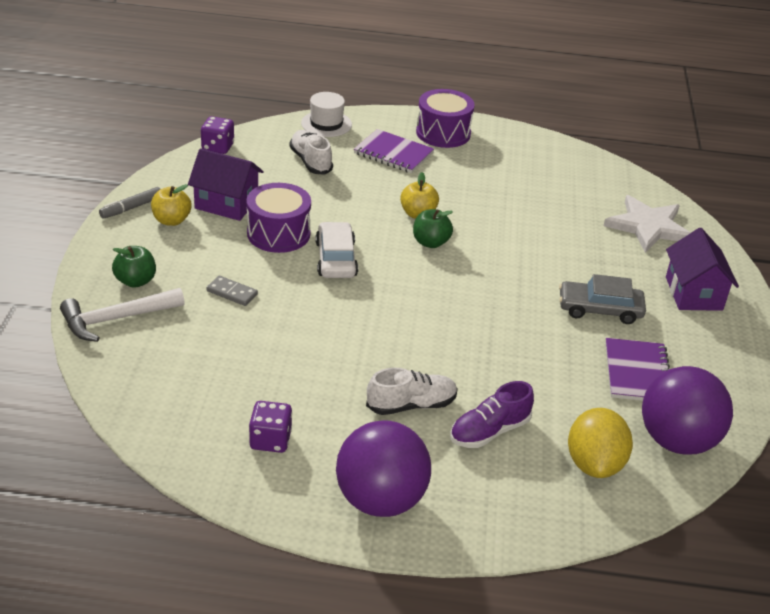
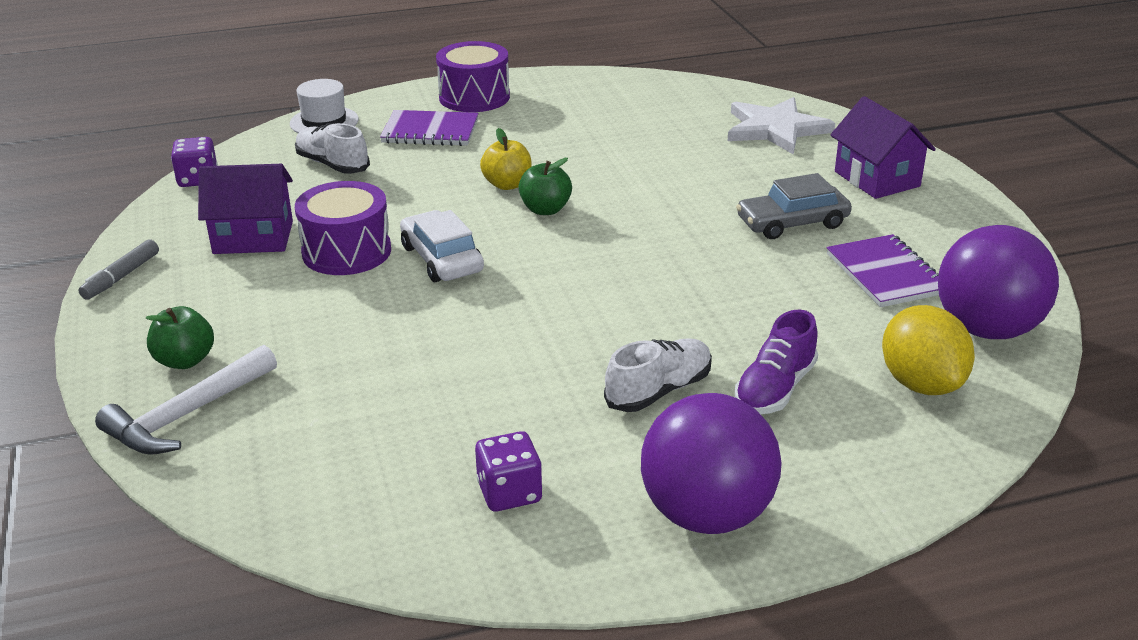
camera: 20 degrees left, 5 degrees down
yellow apple [151,184,192,226] -> none
grey domino [206,276,258,306] -> none

